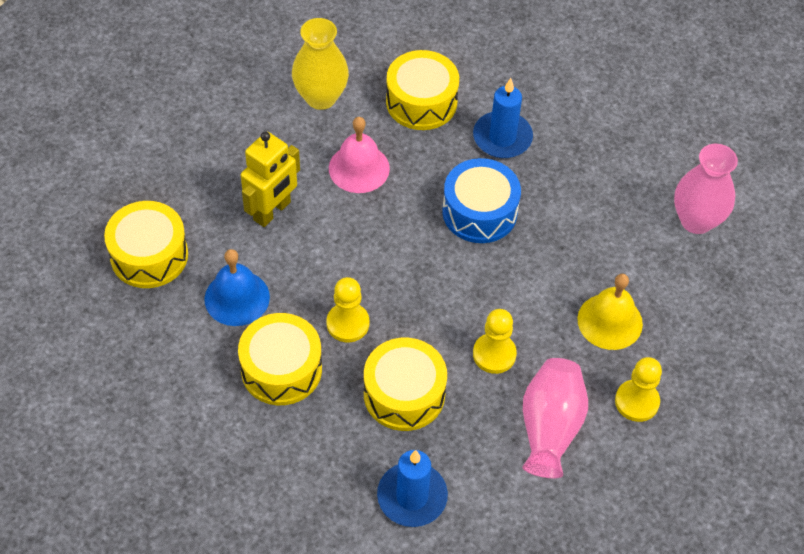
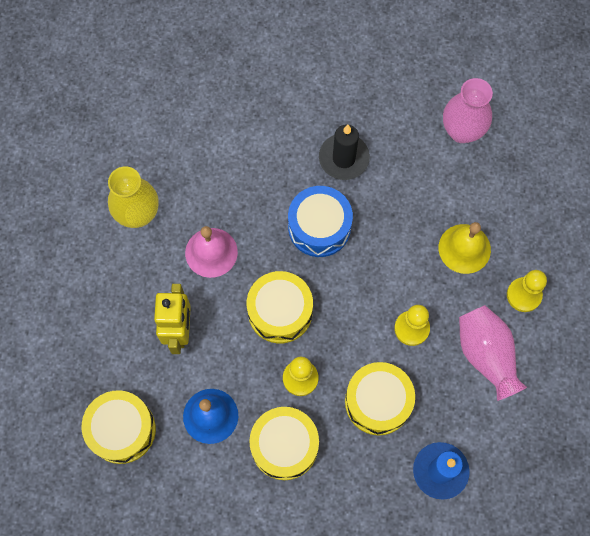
camera: 35 degrees left, 15 degrees up
yellow drum [386,50,459,130] -> yellow drum moved to [247,271,313,343]
blue candle [473,78,533,158] -> none
none -> black candle [319,124,370,180]

